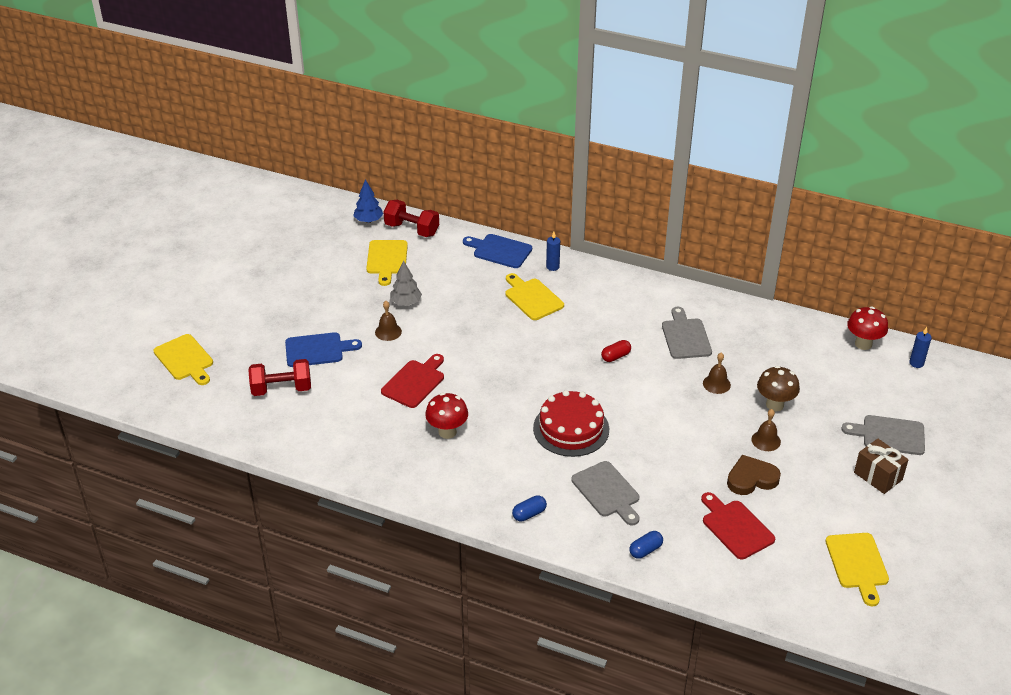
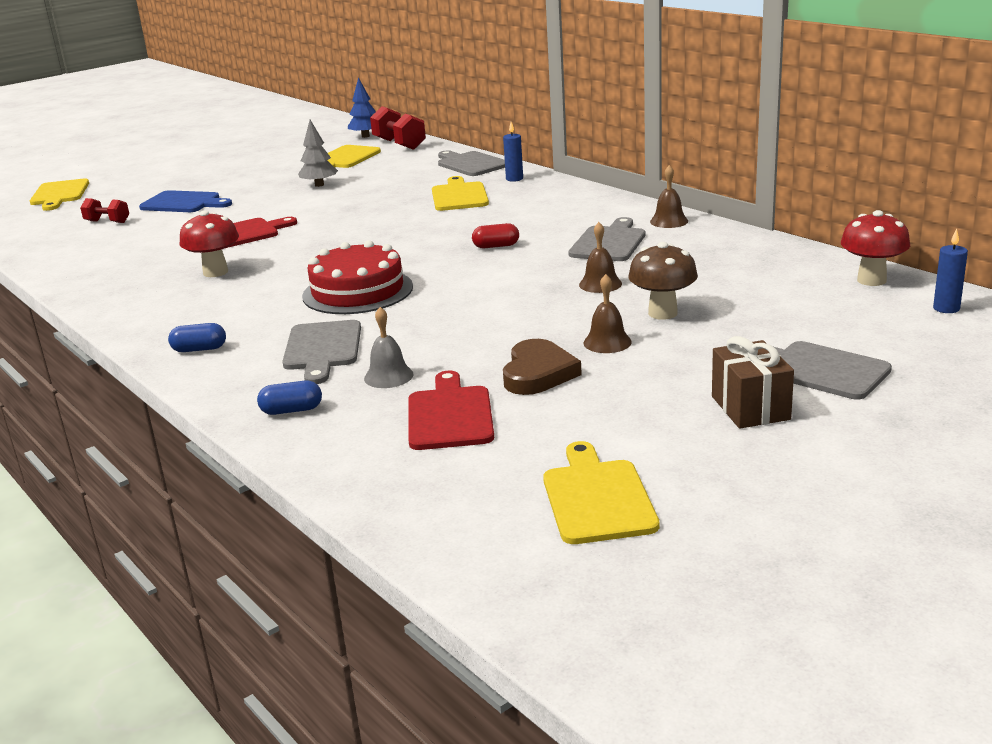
camera: 30 degrees right, 15 degrees down
red dumbbell [248,359,311,396] -> red dumbbell [80,198,129,223], size x0.60
brown bell [375,301,402,341] -> brown bell moved to [650,165,688,228]
blue cutting board [463,234,532,268] -> grey cutting board [438,151,505,176]
brown heart [727,455,781,495] -> brown heart turned 90 degrees clockwise [503,339,582,395]
yellow cutting board [826,533,889,606] -> yellow cutting board turned 150 degrees clockwise [543,441,659,544]
none -> grey bell [364,307,414,388]

